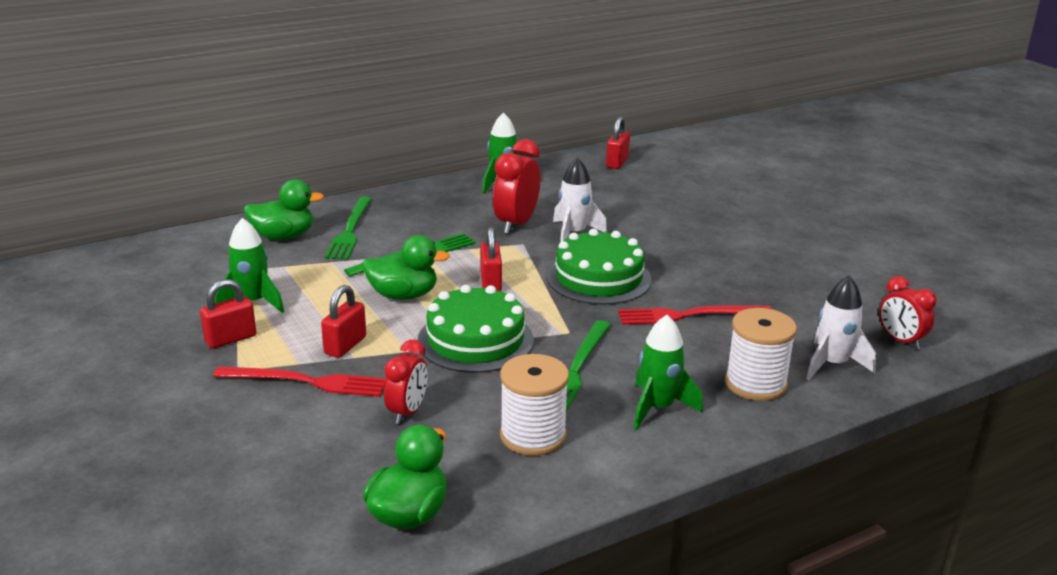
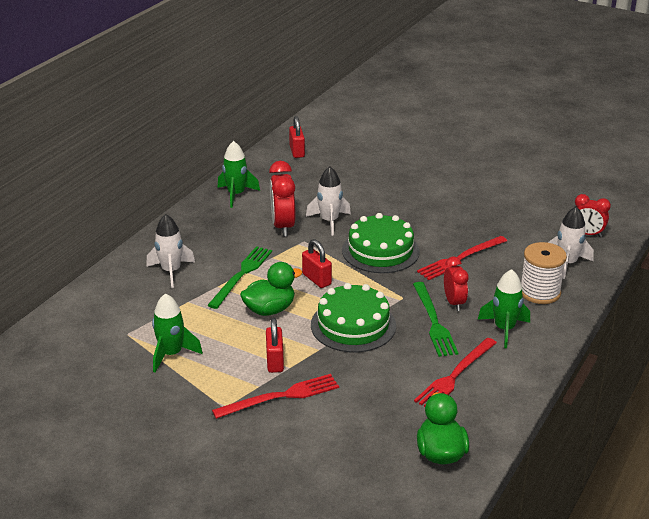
camera: 30 degrees left, 5 degrees up
red padlock [200,279,256,349] -> none
green duck [244,179,324,240] -> none
green fork [325,196,372,260] -> white rocket [146,214,195,288]
red clock [384,340,428,424] -> red clock moved to [444,256,469,311]
white spool [500,354,569,456] -> red fork [414,338,497,407]

